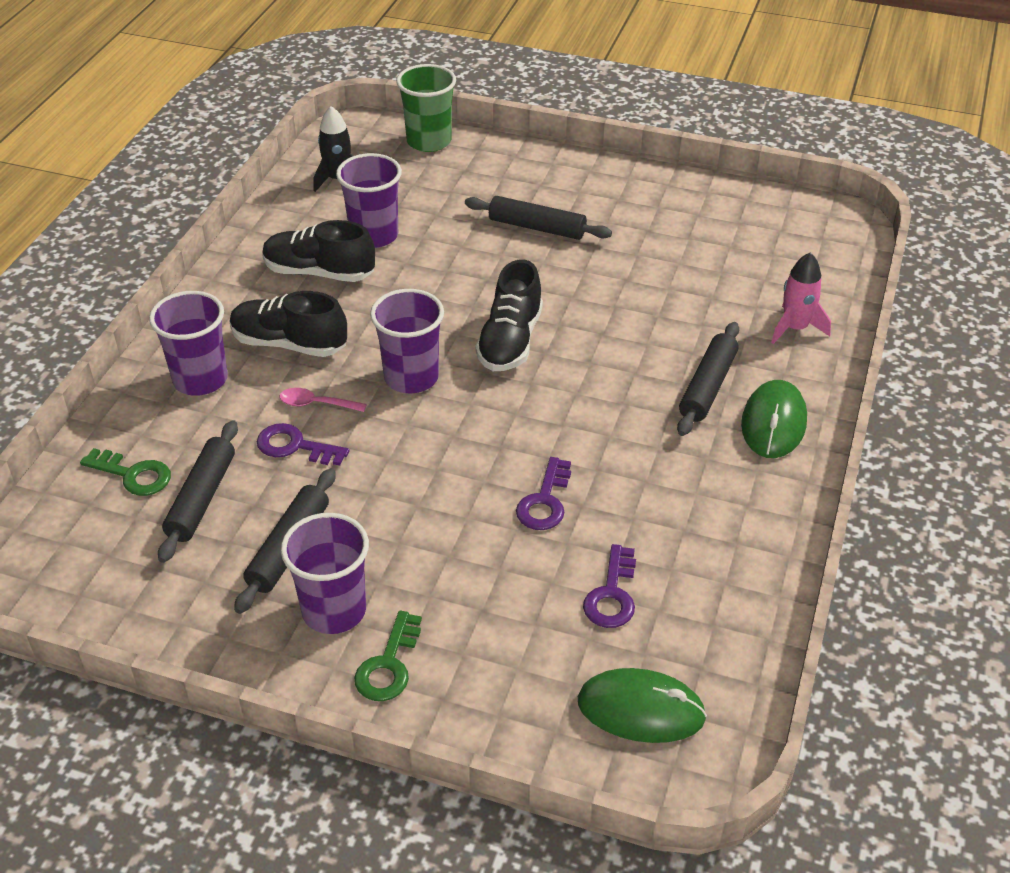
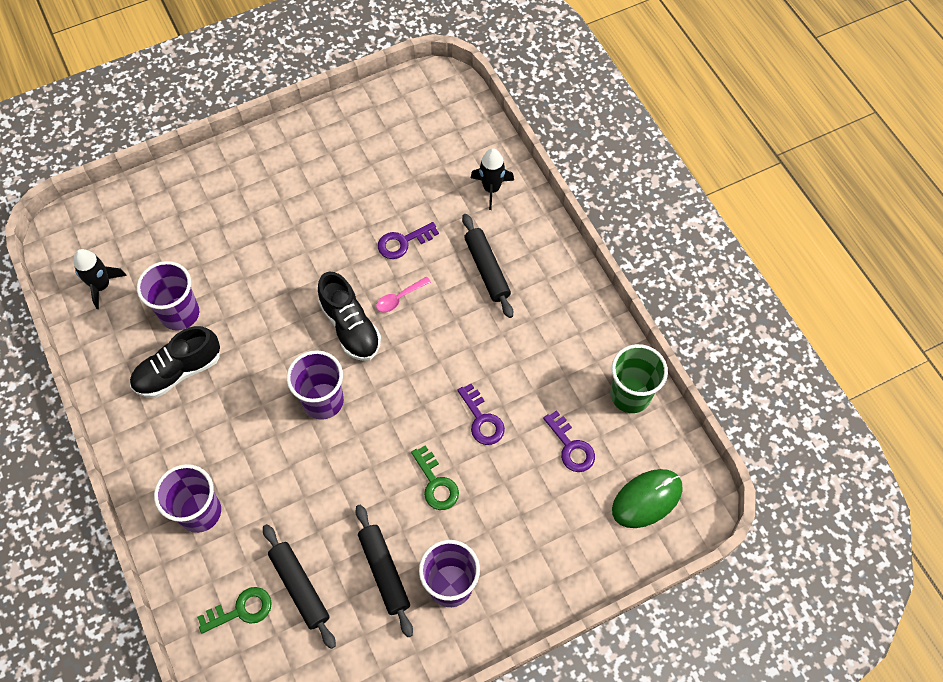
camera: 45 degrees left, 20 degrees up
black shoe [230,291,347,357] -> none
purple key [257,423,350,465] -> purple key moved to [378,222,439,259]
pink spoon [279,388,367,412] -> pink spoon moved to [376,276,431,312]
green key [354,611,422,701] -> green key moved to [411,445,459,510]
green cup [396,64,456,152] -> green cup moved to [610,344,668,413]
black rolling pin [465,196,612,240] -> none
green mouse [741,380,807,458] -> none
pink rocket [771,252,831,344] -> black rocket [471,148,514,210]

